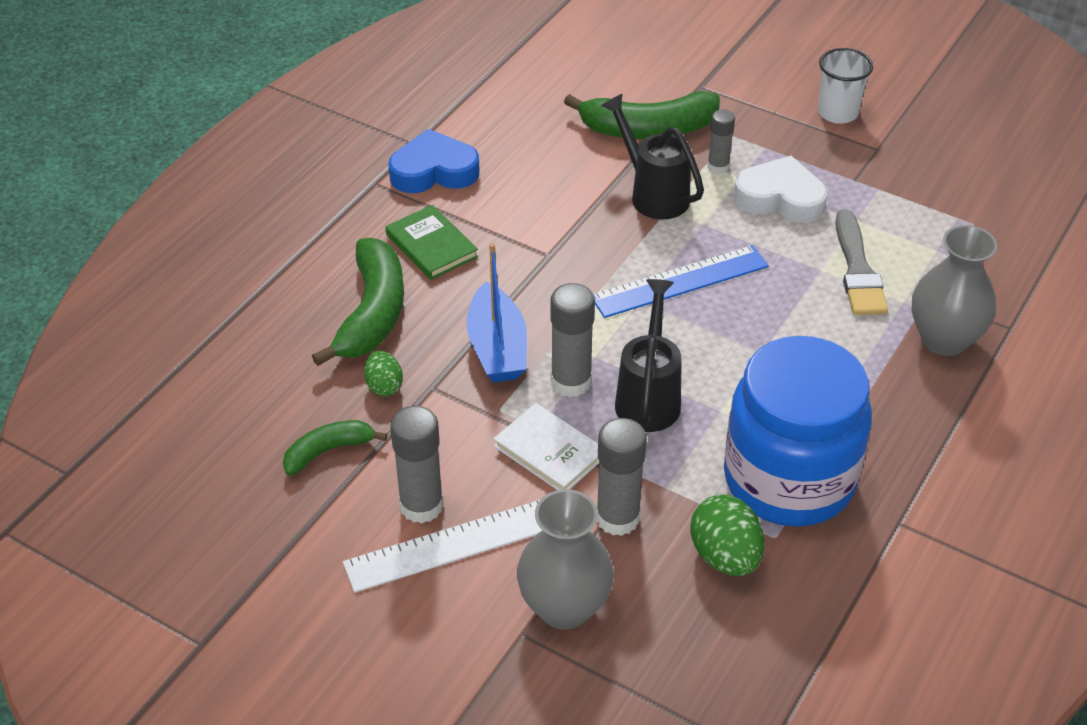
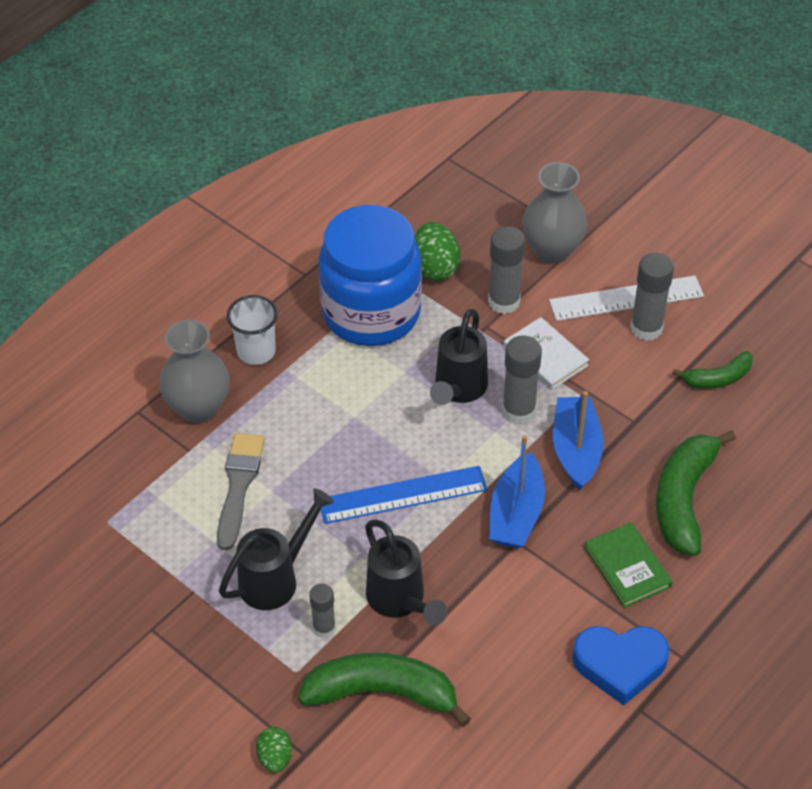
camera: 170 degrees left, 5 degrees up
green egg [364,351,403,396] -> green egg moved to [256,727,292,773]
white heart [734,155,827,223] -> black watering can [219,488,334,610]
white cup [818,48,873,124] -> white cup moved to [227,295,278,365]
none -> blue boat [489,435,545,549]

